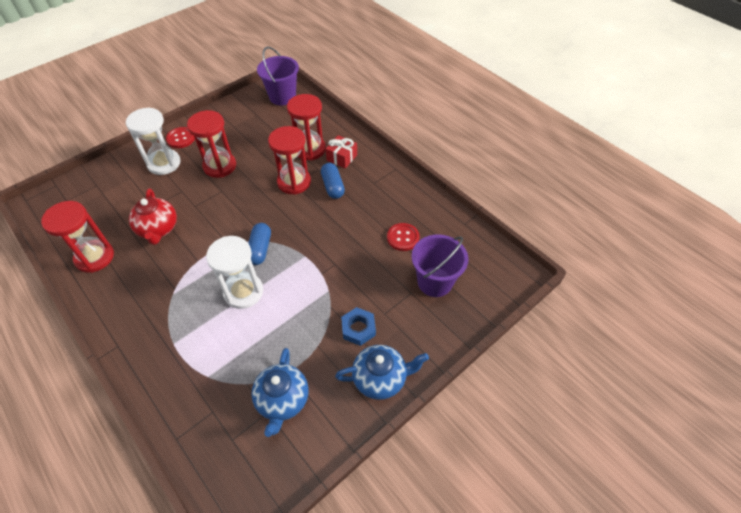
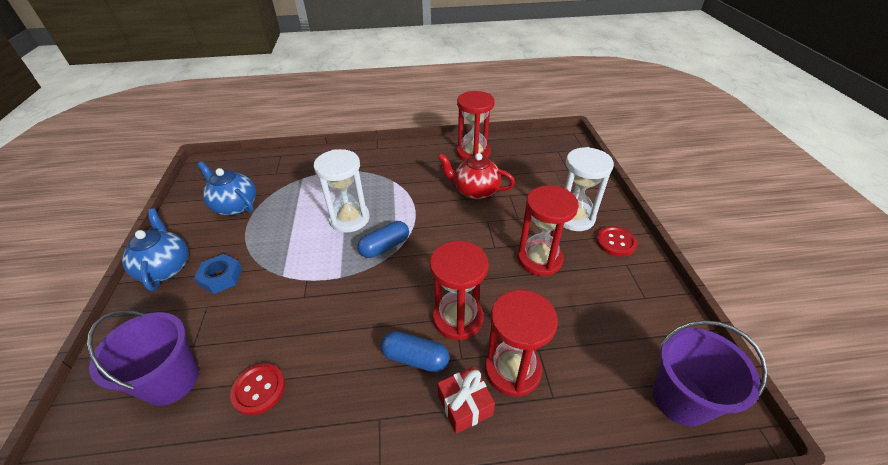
camera: 125 degrees right, 10 degrees down
blue capsule [248,223,271,265] -> blue capsule turned 75 degrees counterclockwise [357,221,409,258]
blue teapot [335,345,429,400] -> blue teapot turned 135 degrees clockwise [122,209,189,291]

